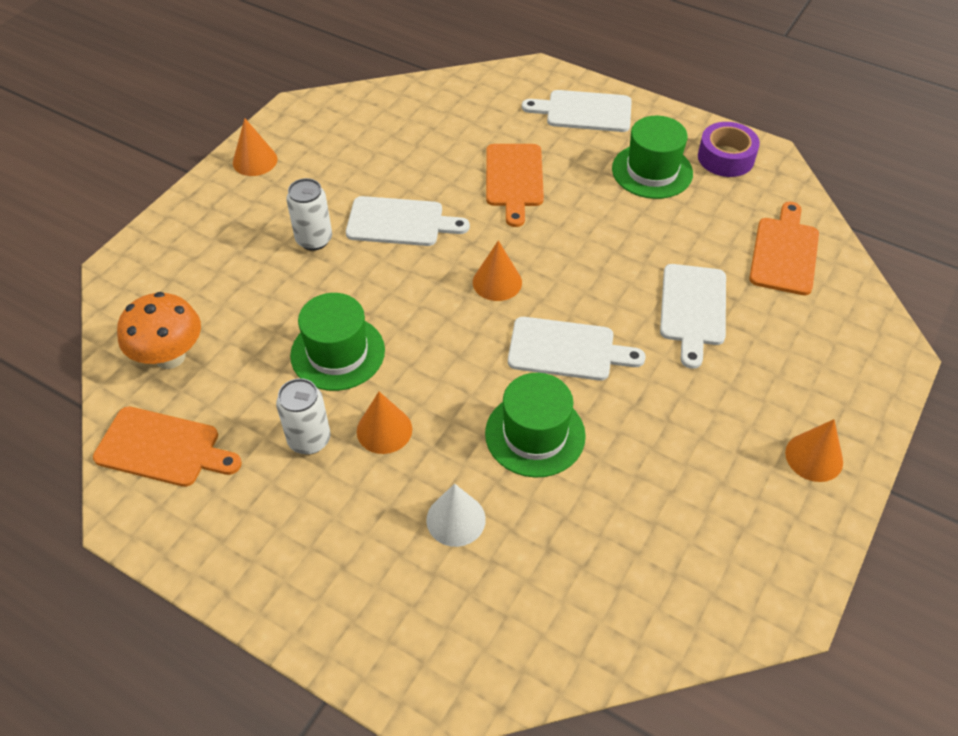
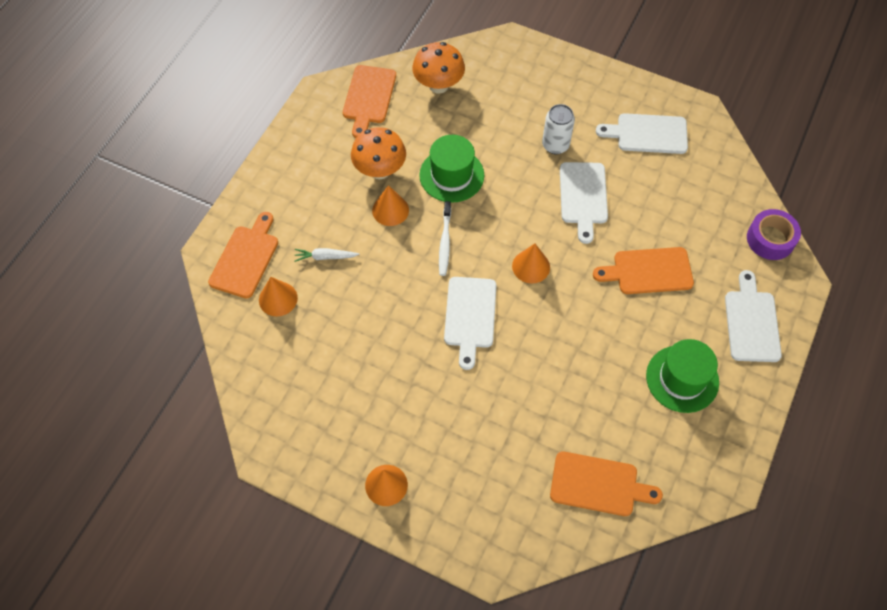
camera: 85 degrees right, 10 degrees up
orange cone [233,118,277,176] -> orange cone moved to [259,277,298,316]
white can [276,378,330,455] -> orange mushroom [351,127,406,179]
white cone [426,484,486,547] -> white carrot [294,248,359,262]
green hat [485,373,586,478] -> none
white cutting board [660,264,726,369] -> white cutting board moved to [596,113,688,154]
purple tape [698,122,760,177] -> purple tape moved to [747,209,801,260]
none -> orange cutting board [208,212,278,298]
none -> white toothbrush [439,201,451,276]

